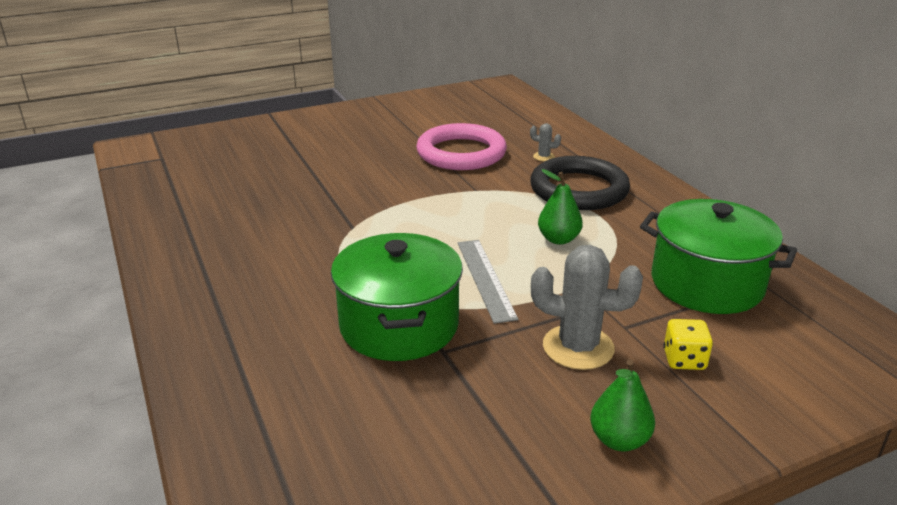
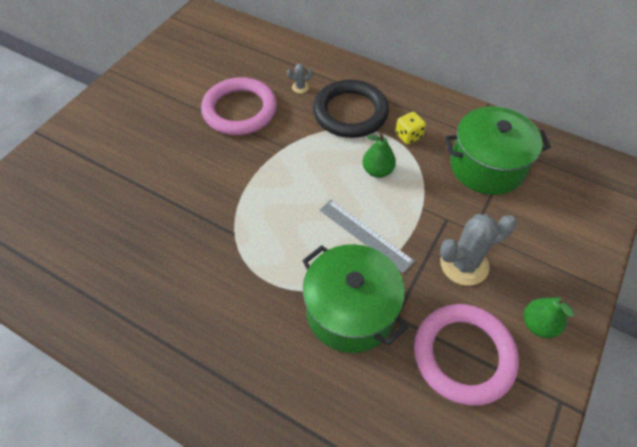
camera: 35 degrees left, 25 degrees up
yellow dice [663,319,713,370] -> yellow dice moved to [395,112,426,144]
none -> pink ring [414,304,519,405]

